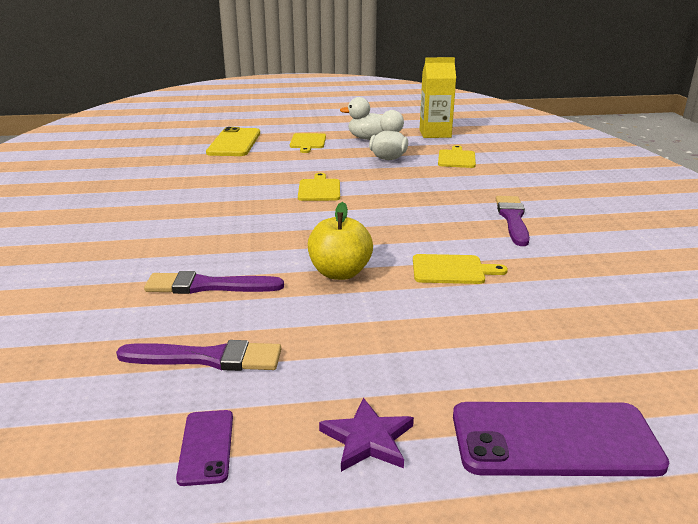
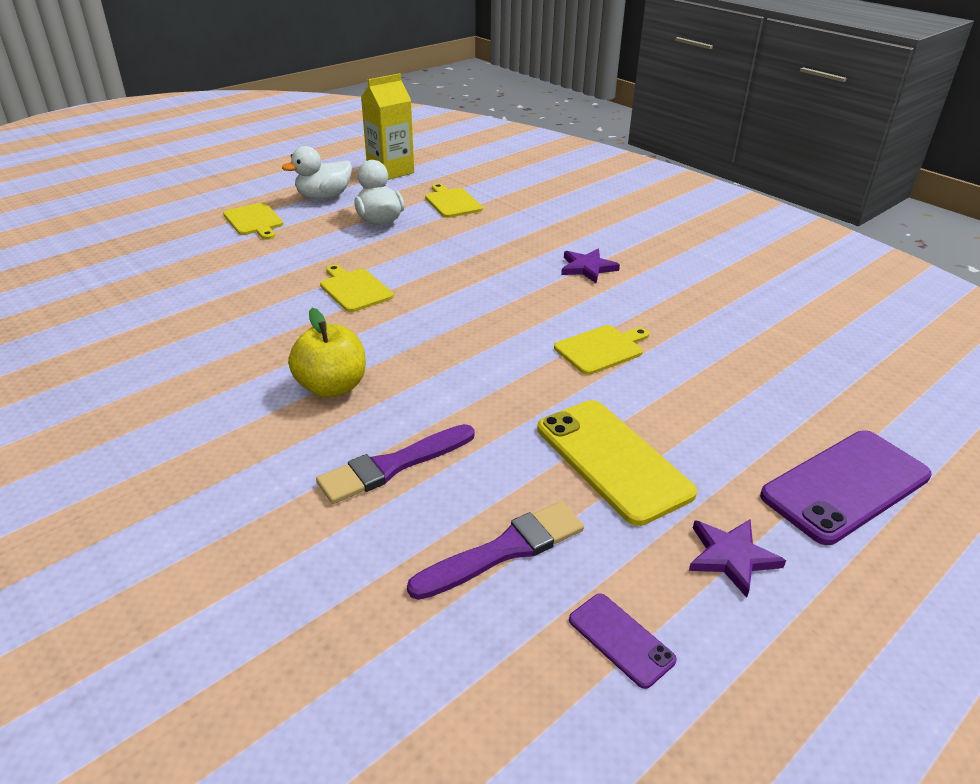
camera: 35 degrees left, 10 degrees up
yellow phone [206,127,260,156] -> yellow phone moved to [537,400,697,526]
yellow apple [308,202,373,280] -> yellow apple moved to [288,308,366,398]
purple brush [496,196,530,246] -> purple star [561,249,620,283]

